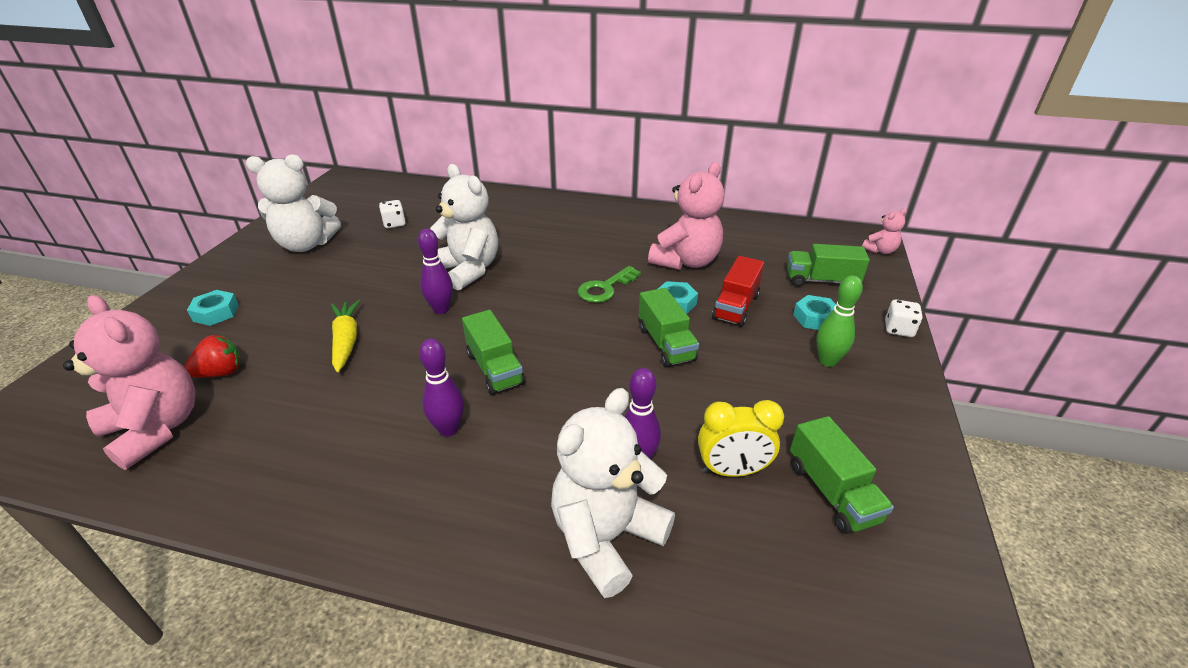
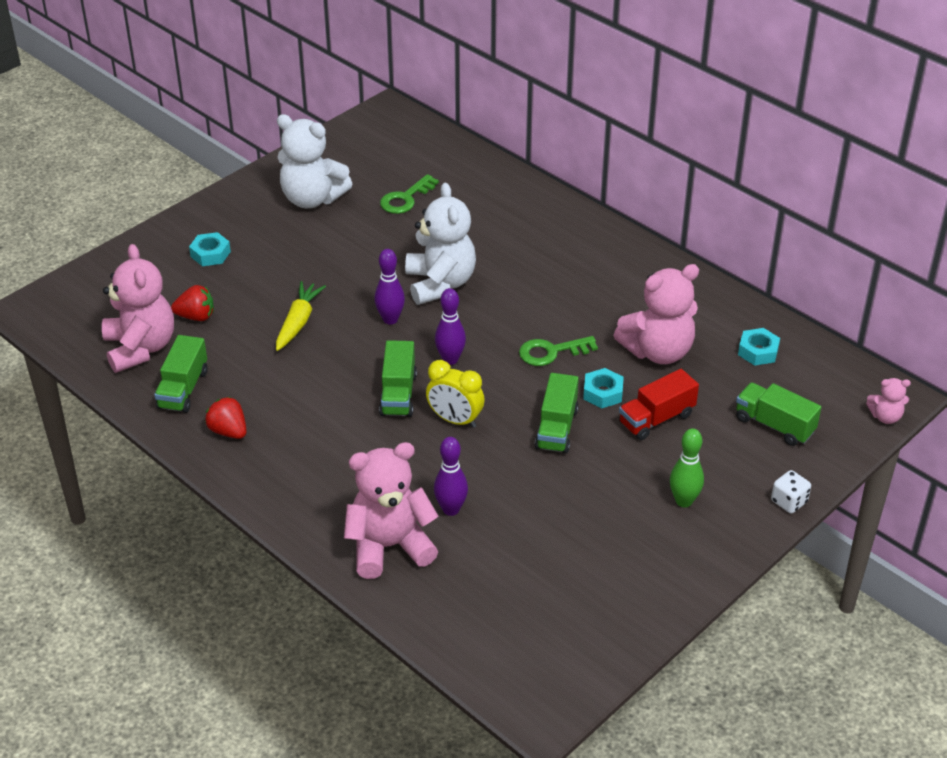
camera: 30 degrees right, 5 degrees up
white dice [379,200,406,228] -> green key [380,174,439,214]
purple bowling pin [419,339,464,437] -> purple bowling pin moved to [435,288,466,365]
white teddy bear [551,388,675,598] -> pink teddy bear [344,442,438,579]
yellow clock [698,400,784,477] -> yellow clock moved to [426,360,485,428]
green truck [790,416,894,534] -> green truck moved to [154,335,208,413]
turquoise nut [793,295,836,330] -> turquoise nut moved to [738,328,780,366]
none -> red strawberry [205,397,247,439]

